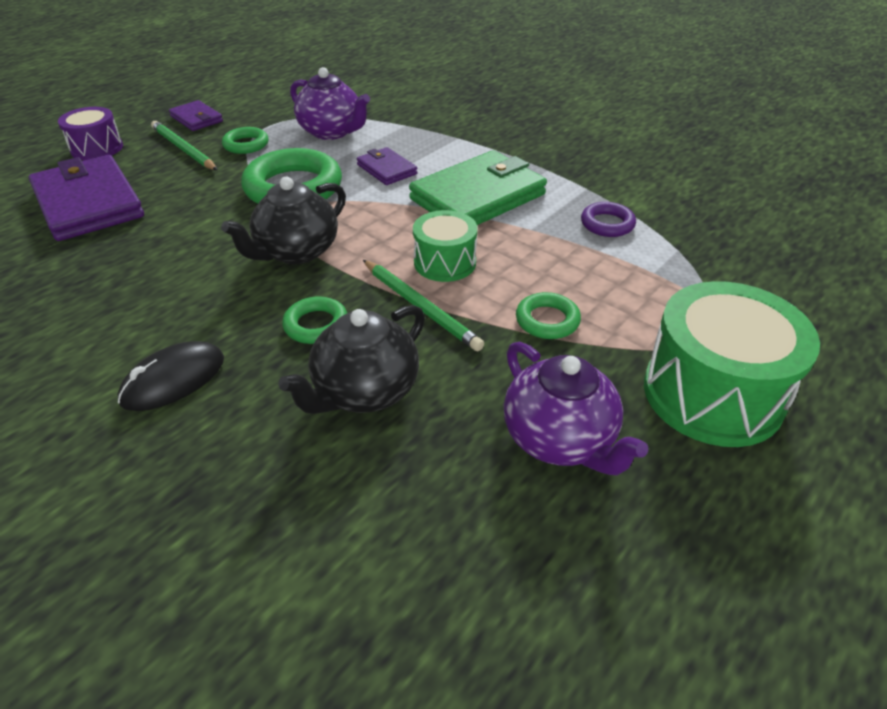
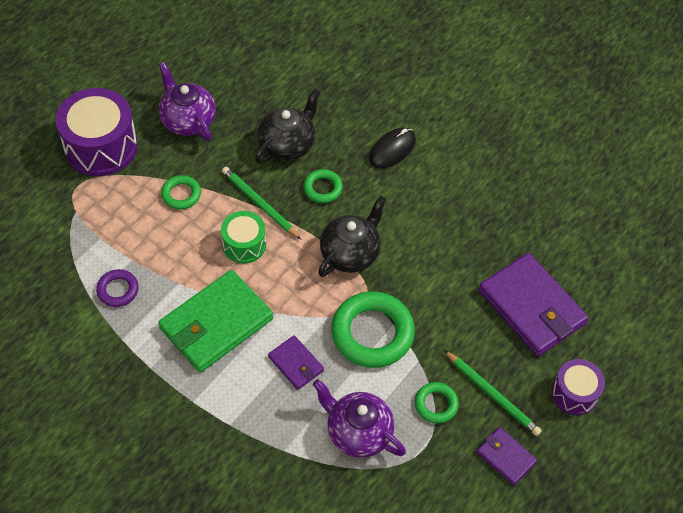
camera: 175 degrees right, 15 degrees up
green drum [644,281,820,447] -> purple drum [56,88,138,176]

